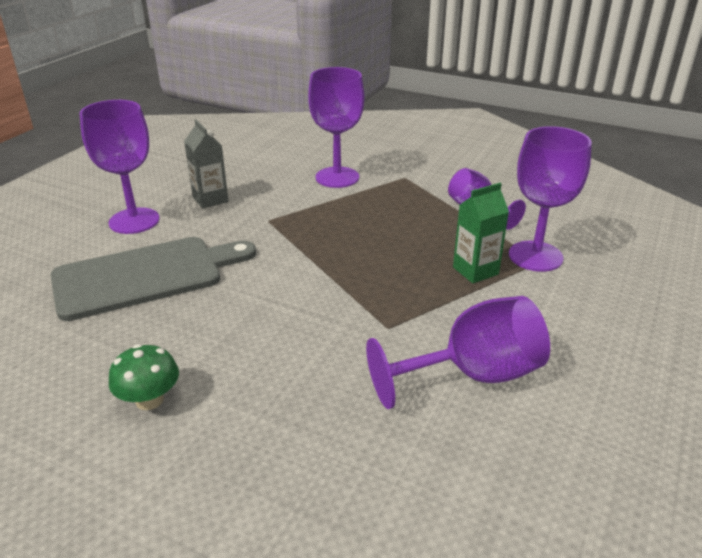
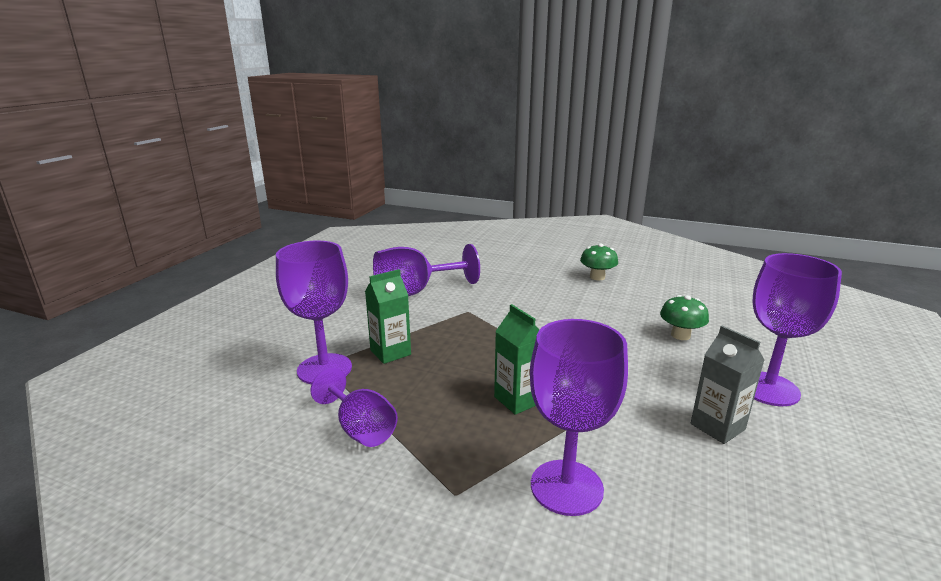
camera: 175 degrees right, 10 degrees down
grey cutting board [51,237,256,321] -> green mushroom [660,295,709,340]
none -> green carton [494,304,540,415]

